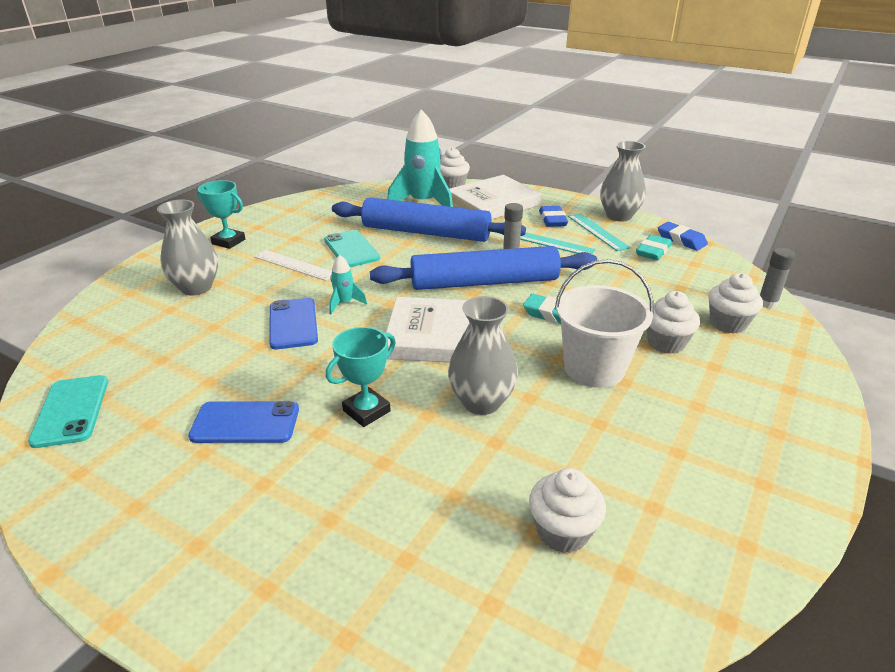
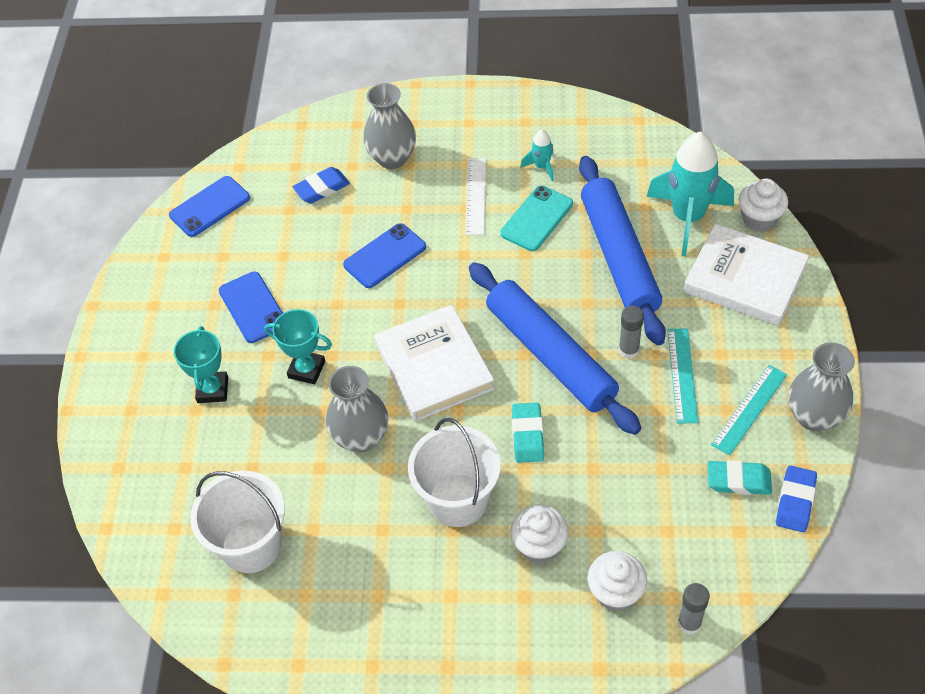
camera: 65 degrees right, 20 degrees up
turquoise phone [28,375,108,448] -> blue phone [169,176,250,237]
turquoise trophy [197,180,245,249] -> turquoise trophy moved to [174,326,228,403]
turquoise rocket [329,255,367,314] -> turquoise rocket moved to [520,130,554,181]
white cupcake [529,468,606,553] -> white bucket [190,471,285,573]
blue eraser [539,206,568,227] -> blue eraser moved to [292,167,350,203]

